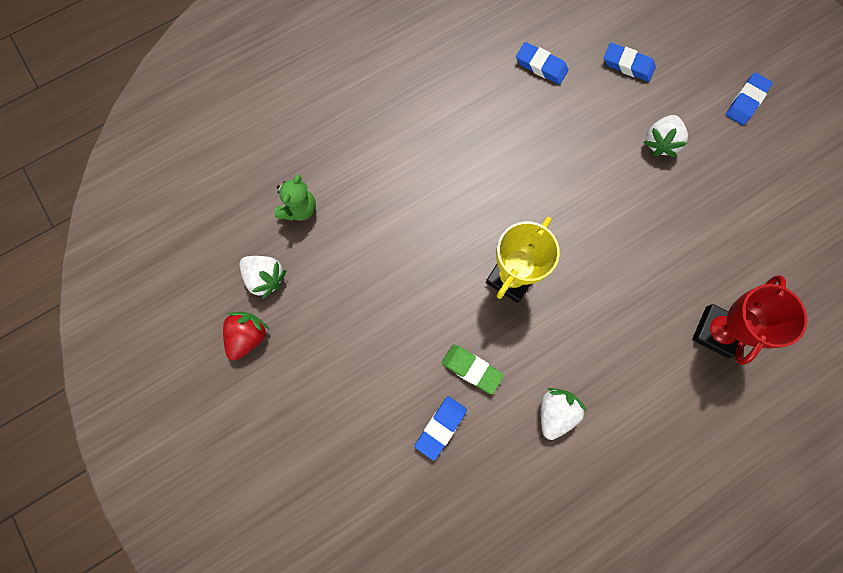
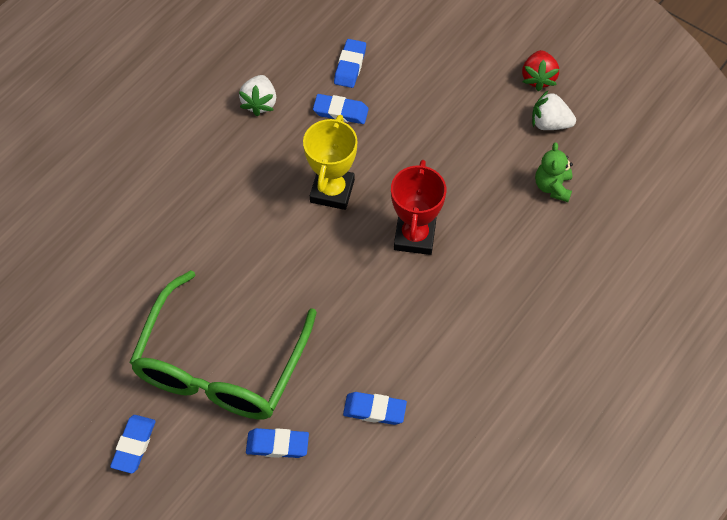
camera: 160 degrees right, 15 degrees down
green eraser [441,345,504,394] -> blue eraser [313,94,369,124]
white strawberry [643,115,688,157] -> green glasses [129,270,317,419]
red trophy [692,275,807,365] -> red trophy moved to [391,160,446,255]

